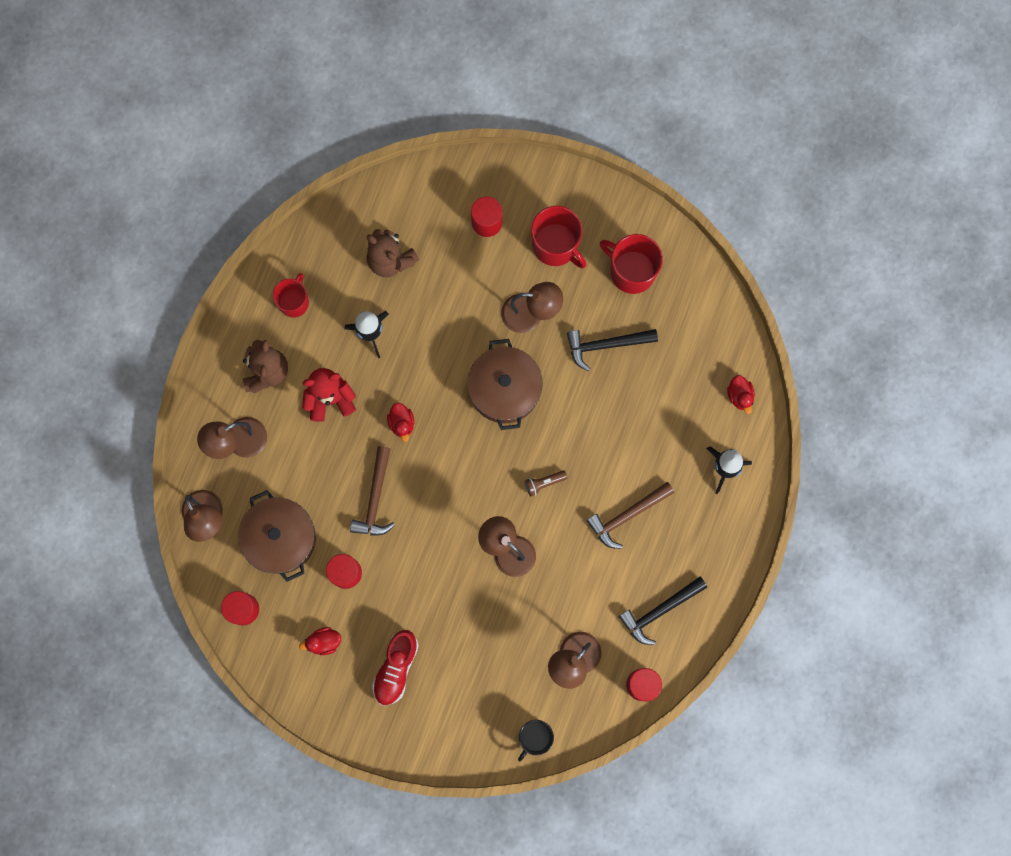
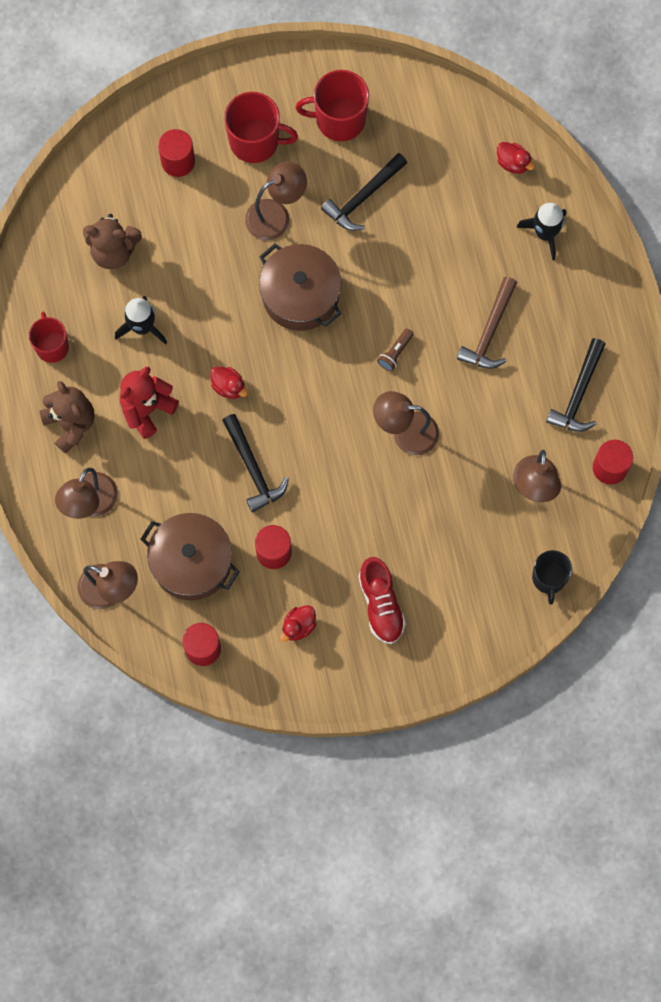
camera: 35 degrees left, 5 degrees down
brown hammer [350,446,395,535] -> black hammer [222,414,289,512]

